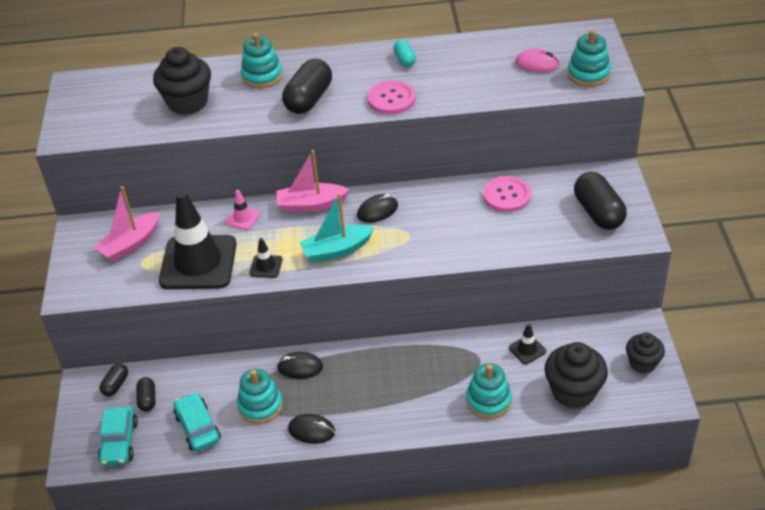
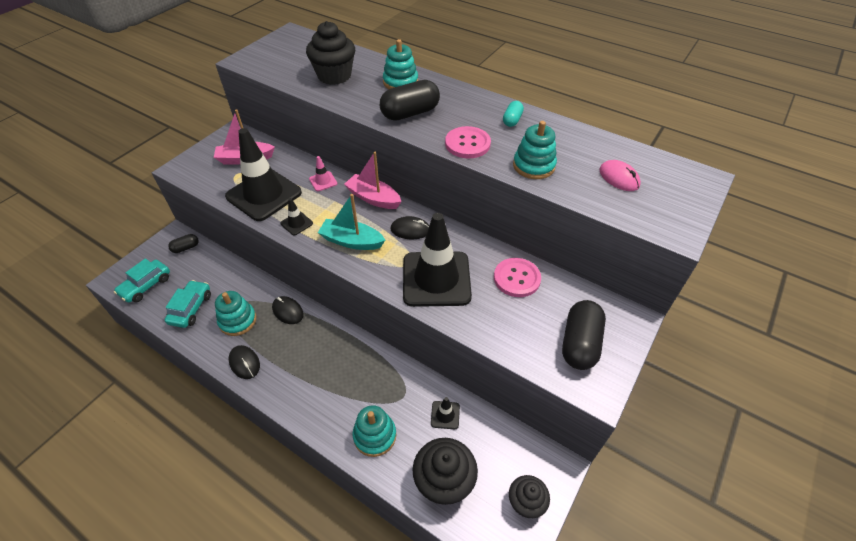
camera: 35 degrees right, 5 degrees up
black capsule [136,377,156,411] -> none
turquoise stacking toy [568,30,611,87] -> turquoise stacking toy moved to [513,121,557,179]
none -> black traffic cone [403,213,472,307]

